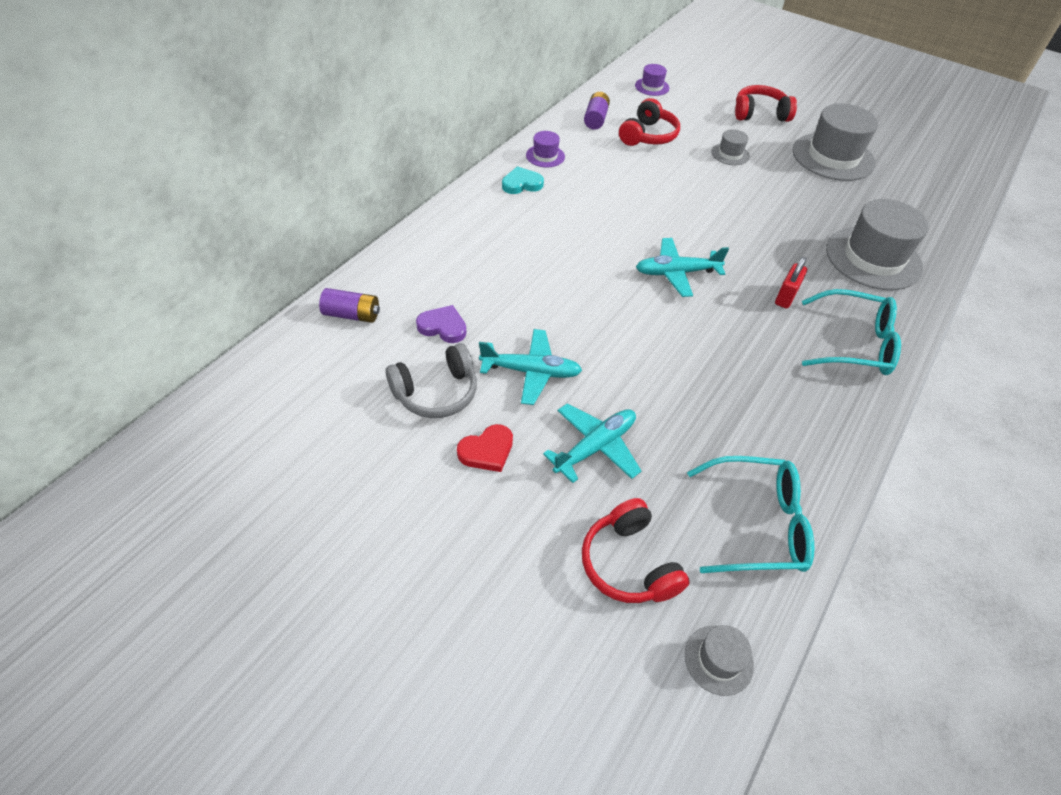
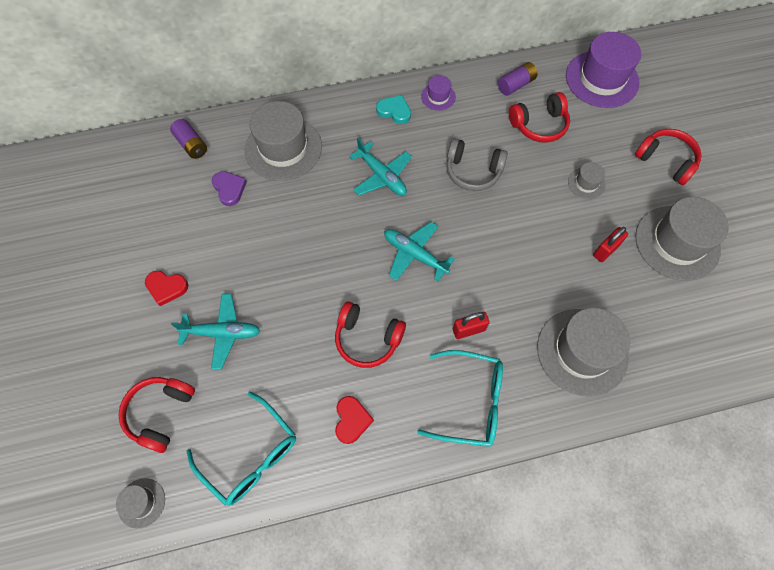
camera: 45 degrees right, 15 degrees up
grey headphones [386,343,477,418] -> grey headphones moved to [447,139,508,191]
turquoise plane [479,329,582,405] -> turquoise plane moved to [349,138,412,196]
purple hat [635,64,669,96] -> purple hat [566,32,641,108], size x2.14
turquoise glasses [802,289,901,375] -> turquoise glasses turned 45 degrees counterclockwise [417,350,503,447]
none -> grey hat [245,101,322,181]
none -> red headphones [335,302,406,368]
none -> red heart [335,396,374,444]
none -> red padlock [593,227,628,262]

